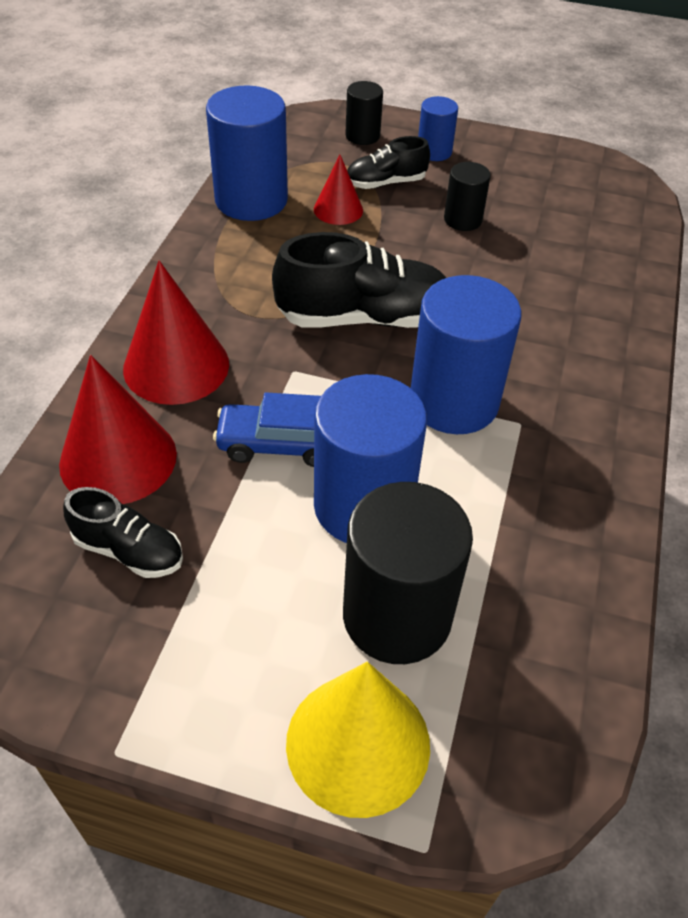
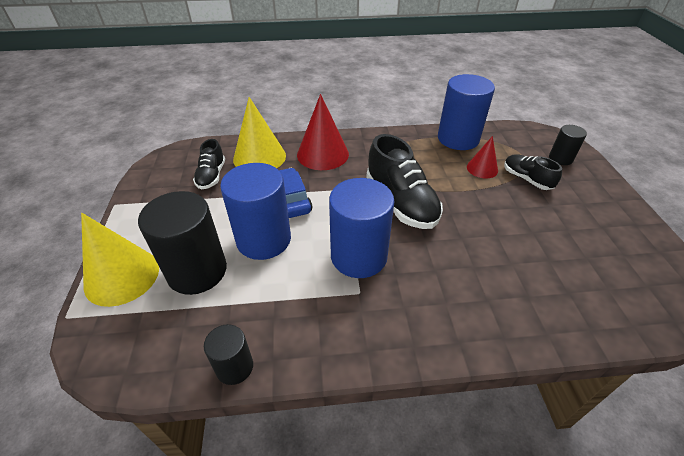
camera: 70 degrees right, 5 degrees down
red cone [59,355,177,504] -> yellow cone [233,97,286,168]
blue cylinder [418,96,458,161] -> none
black cylinder [444,162,491,231] -> black cylinder moved to [204,324,253,385]

